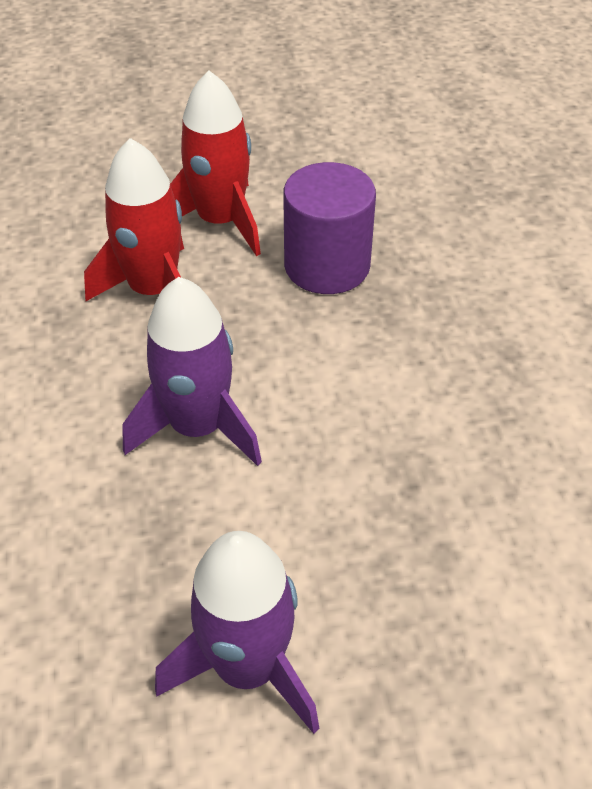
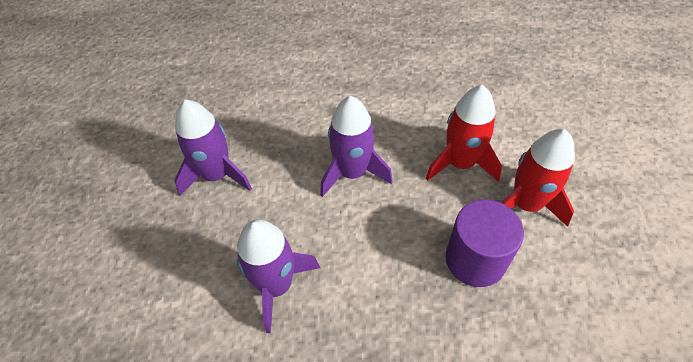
camera: 105 degrees right, 5 degrees up
none -> purple rocket [237,219,320,333]

